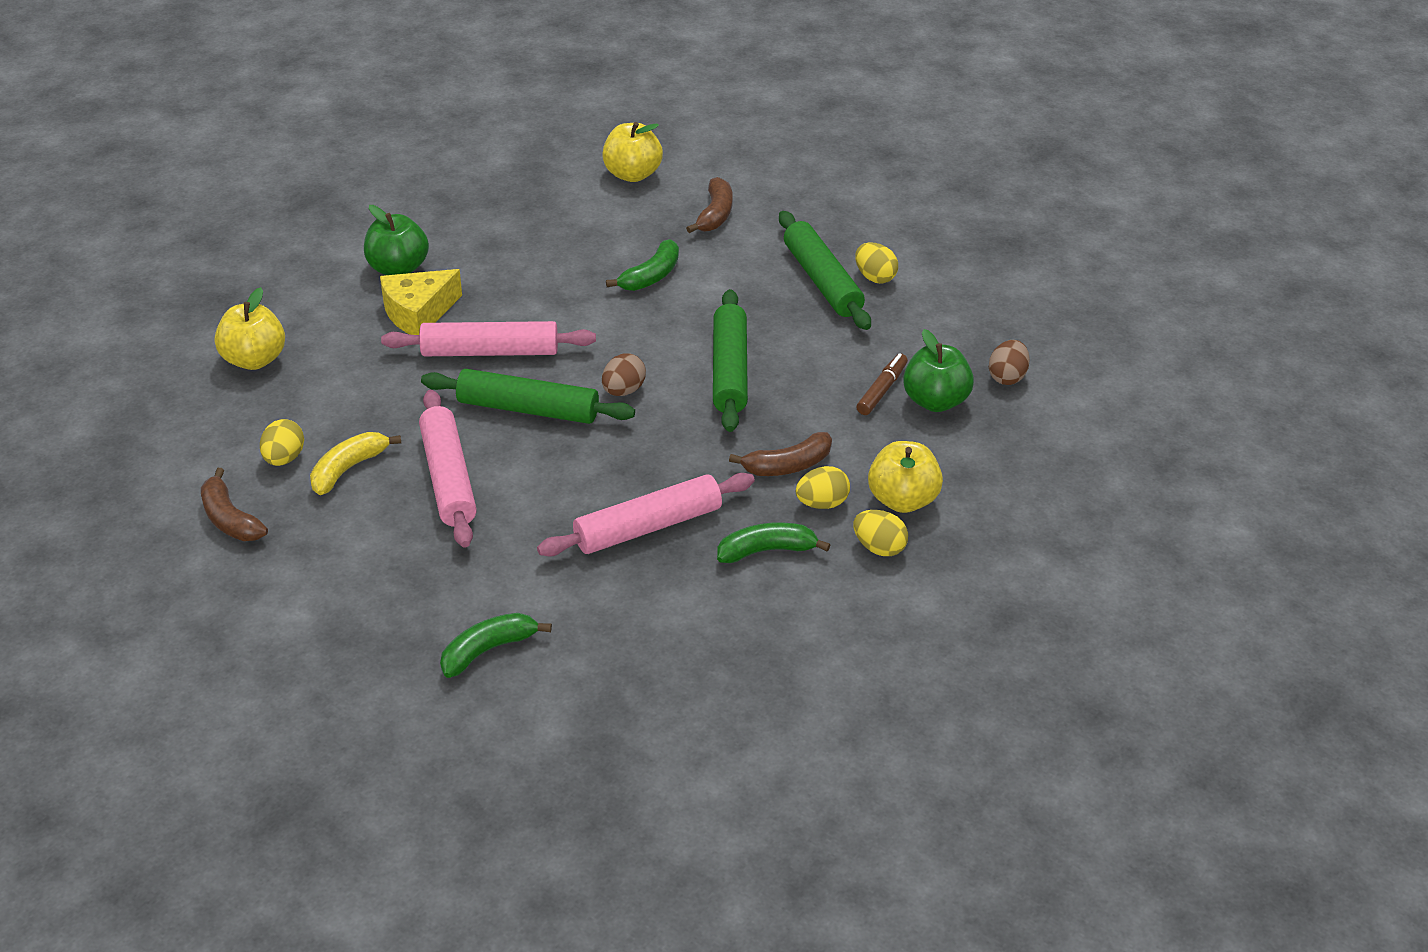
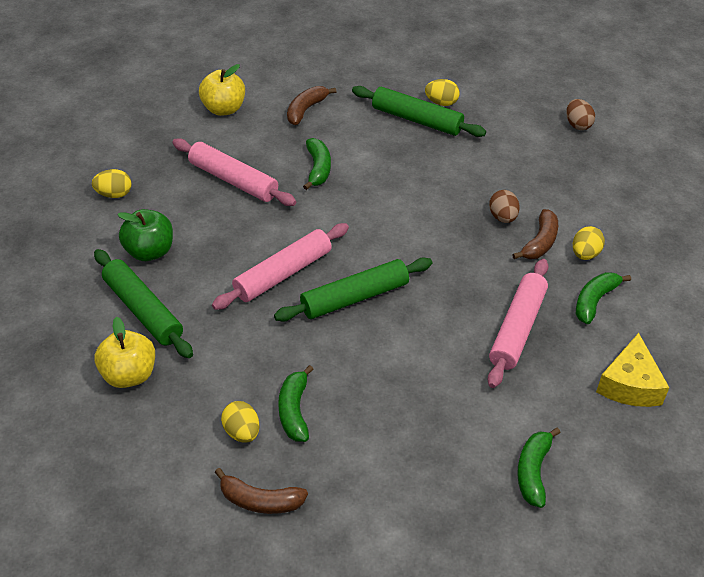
camera: 40 degrees left, 5 degrees up
yellow banana [310,432,401,495] -> green banana [278,365,314,442]
yellow cheese [380,269,462,335] -> yellow cheese moved to [596,333,669,407]
pink rolling pin [419,390,477,547] -> pink rolling pin moved to [172,138,296,206]
brown egg [602,353,646,396] -> brown egg moved to [489,190,520,223]
brown banana [686,177,733,233] -> brown banana turned 120 degrees counterclockwise [287,86,337,125]
green rolling pin [713,289,748,432] -> green rolling pin moved to [94,249,193,358]
yellow egg [853,510,908,556] -> yellow egg moved to [92,169,132,198]
brown marker [856,353,908,415] -> none
yellow apple [868,441,943,513] -> none
green apple [903,329,974,412] -> none

